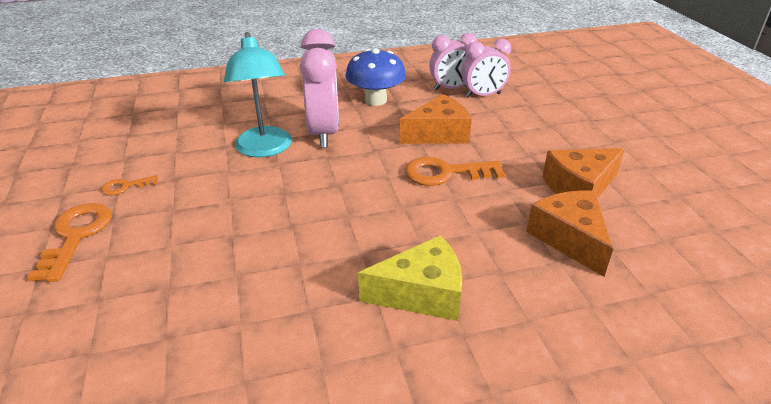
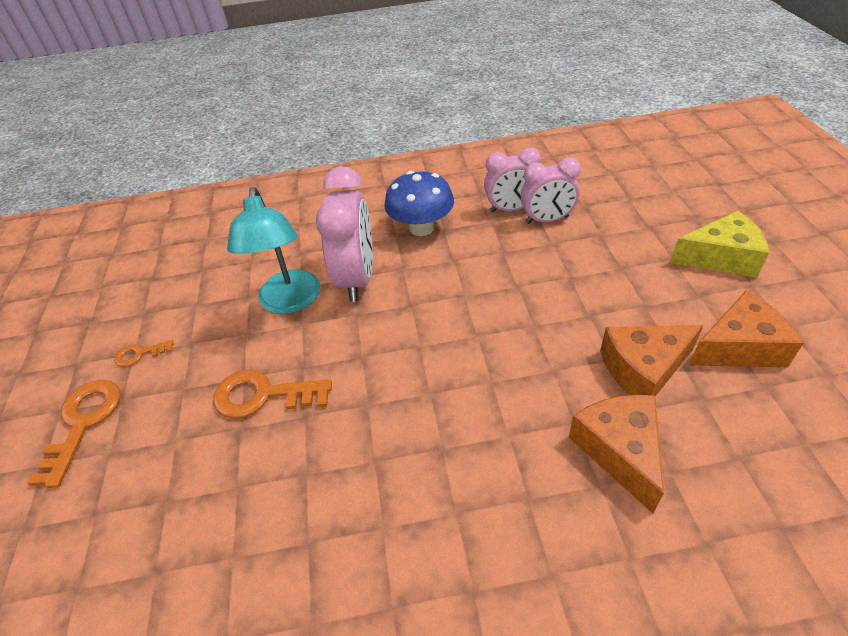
camera: 10 degrees right, 10 degrees up
yellow cheese [358,235,462,321] -> yellow cheese moved to [670,211,769,278]
orange cheese [399,94,472,144] -> orange cheese moved to [689,291,804,367]
orange key [405,157,505,186] -> orange key moved to [213,370,332,419]

